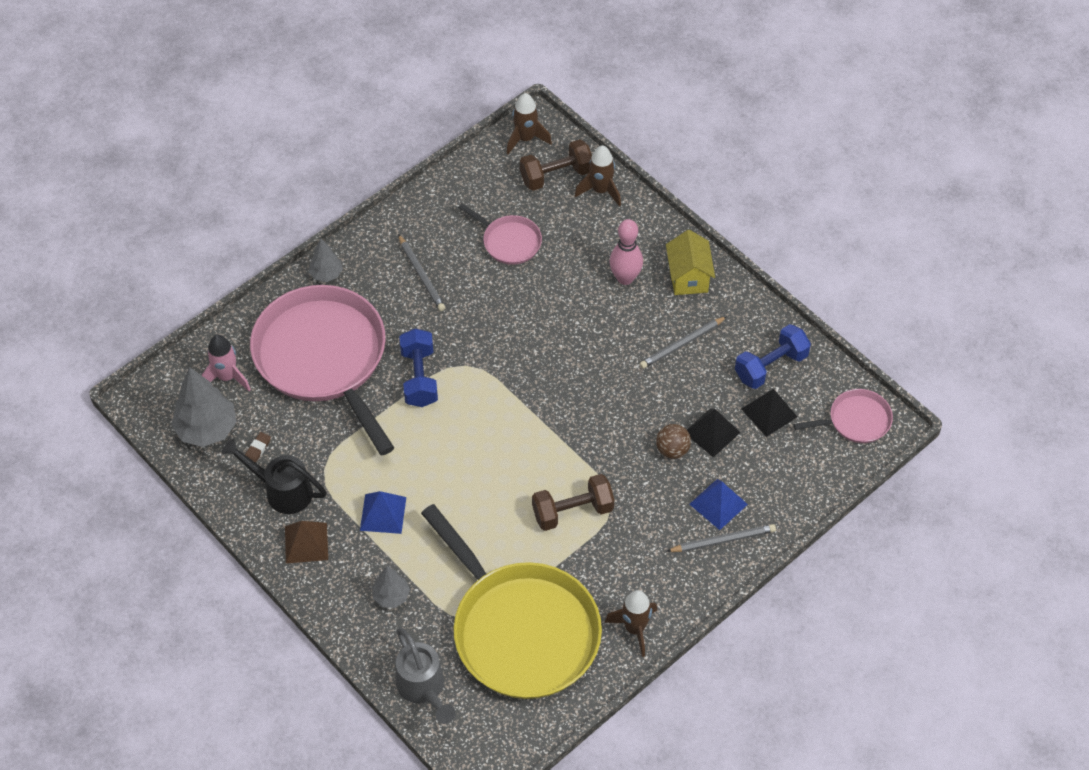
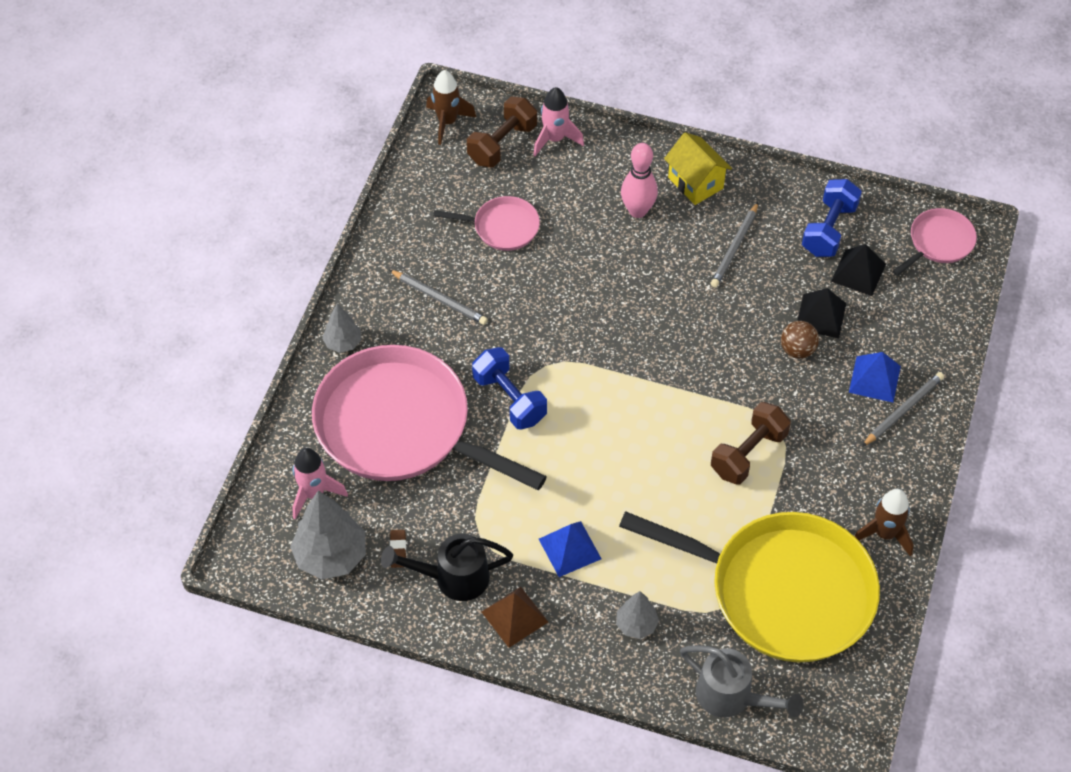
camera: 30 degrees left, 0 degrees up
brown rocket [574,145,621,207] -> pink rocket [533,87,584,156]

